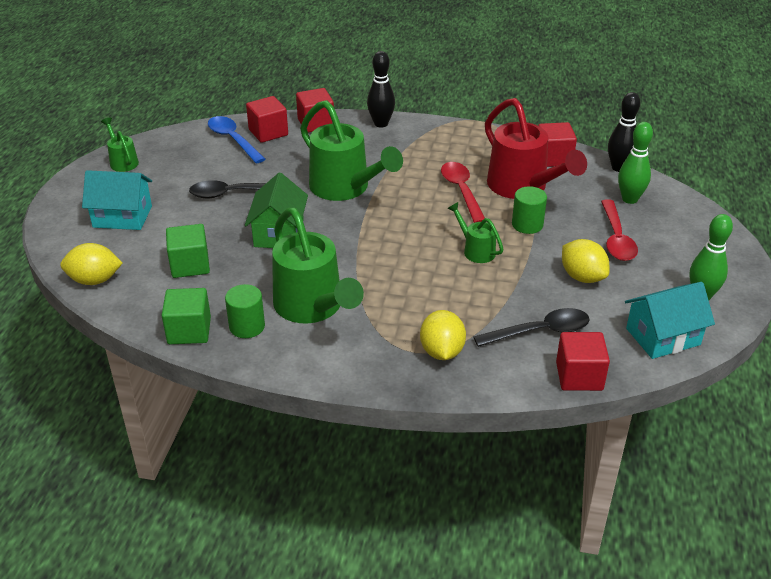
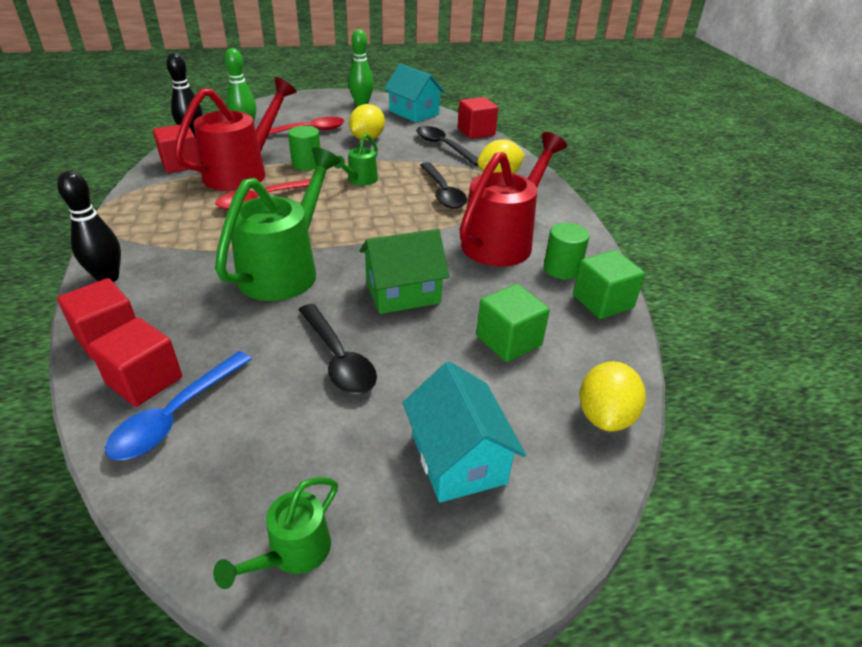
camera: 115 degrees left, 0 degrees up
yellow lemon [60,243,122,285] -> yellow lemon turned 45 degrees clockwise [579,361,646,431]
green watering can [272,208,364,323] -> red watering can [459,132,567,267]
none -> black spoon [420,162,467,209]

